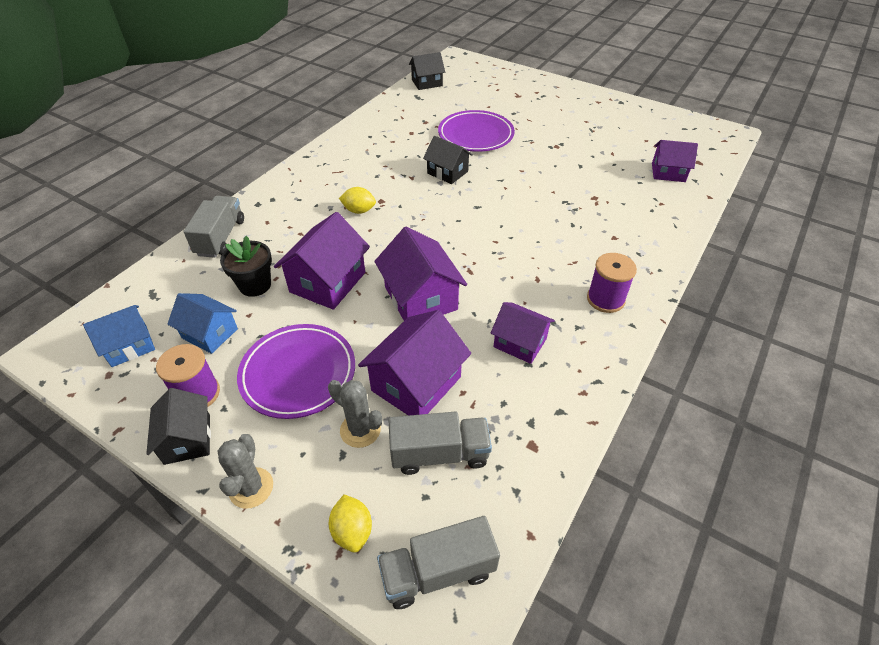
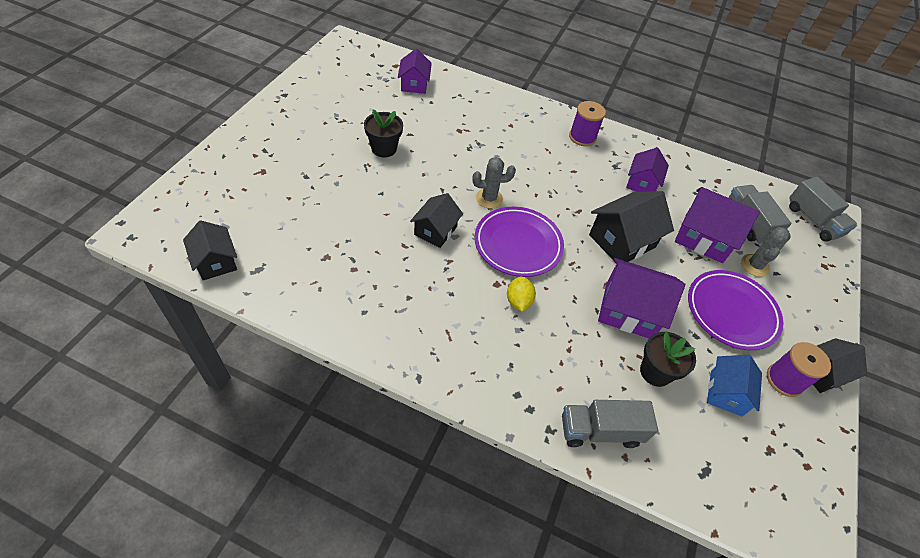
camera: 105 degrees left, 5 degrees up
blue house [83,305,155,367] -> none
grey cactus [218,434,273,509] -> grey cactus moved to [472,157,516,209]
yellow lemon [329,495,372,553] -> none
purple house [374,227,467,321] -> black house [589,191,674,262]
purple plate [438,110,515,152] -> purple plate moved to [475,207,564,277]
none -> black flower pot [364,109,403,157]

